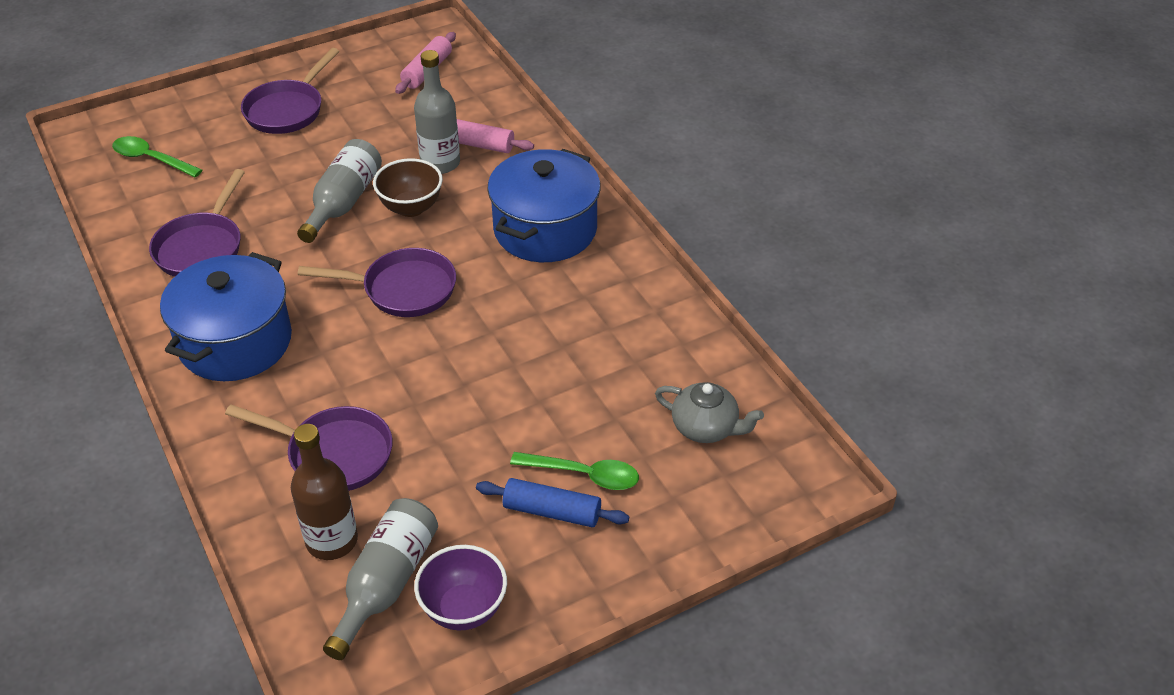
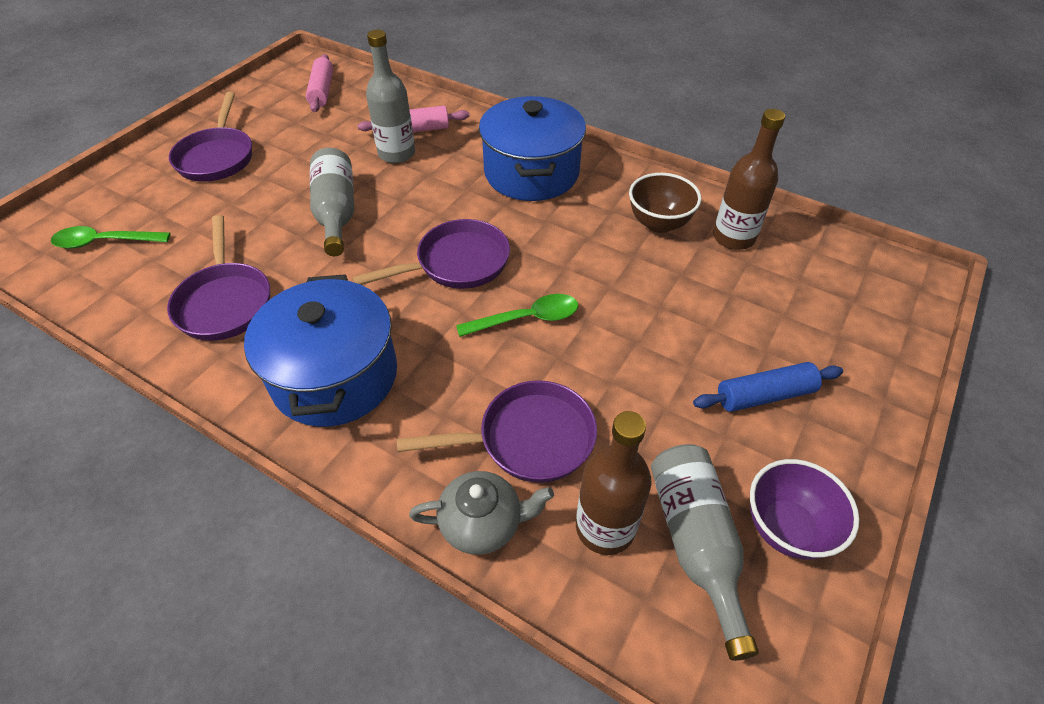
camera: 30 degrees left, 5 degrees up
brown bowl [373,158,443,217] -> brown bowl moved to [629,173,701,233]
green spoon [510,452,639,490] -> green spoon moved to [456,294,578,337]
grey teapot [655,382,764,443] -> grey teapot moved to [409,471,554,555]
none -> brown bottle [713,109,785,250]

